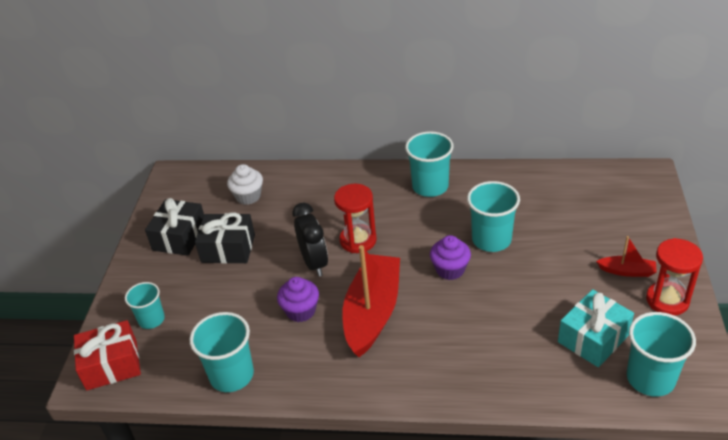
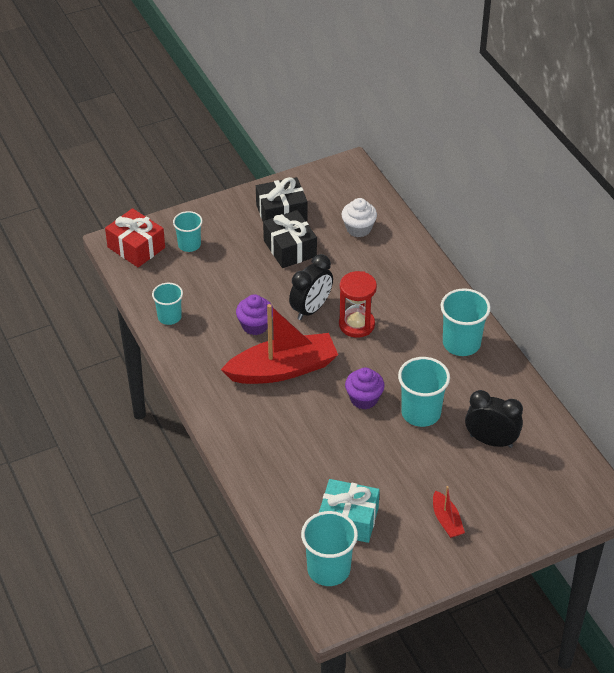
camera: 55 degrees right, 5 degrees up
turquoise cup [189,312,254,392] -> turquoise cup [152,283,183,325], size x0.64
red hourglass [646,238,703,316] -> none
none -> black clock [465,390,523,448]

